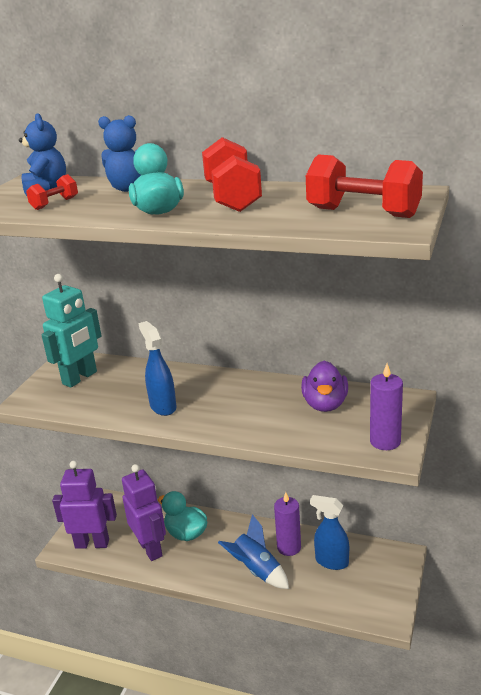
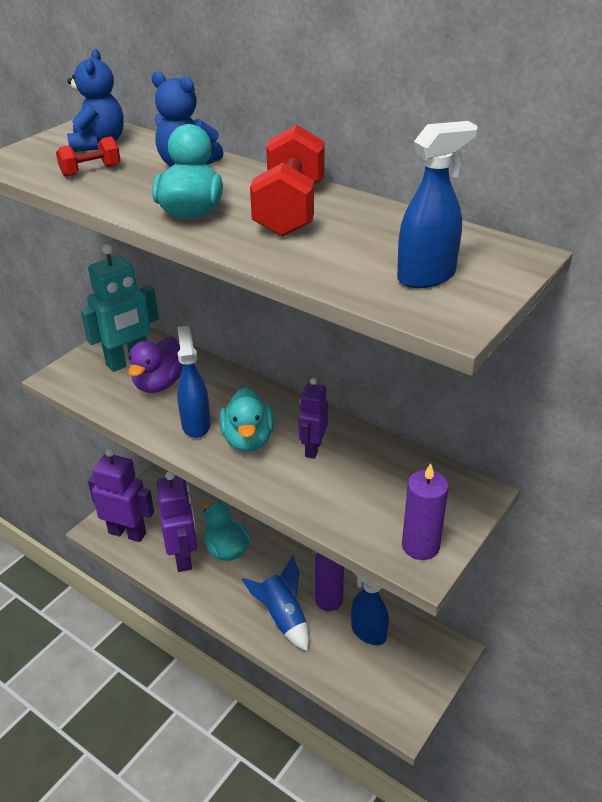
camera: 15 degrees right, 10 degrees up
purple duck [301,361,348,412] -> purple duck moved to [128,337,183,393]
red dumbbell [306,154,423,218] -> blue spray bottle [397,121,478,288]
none -> turquoise duck [219,387,274,452]
none -> purple robot [298,378,328,459]

